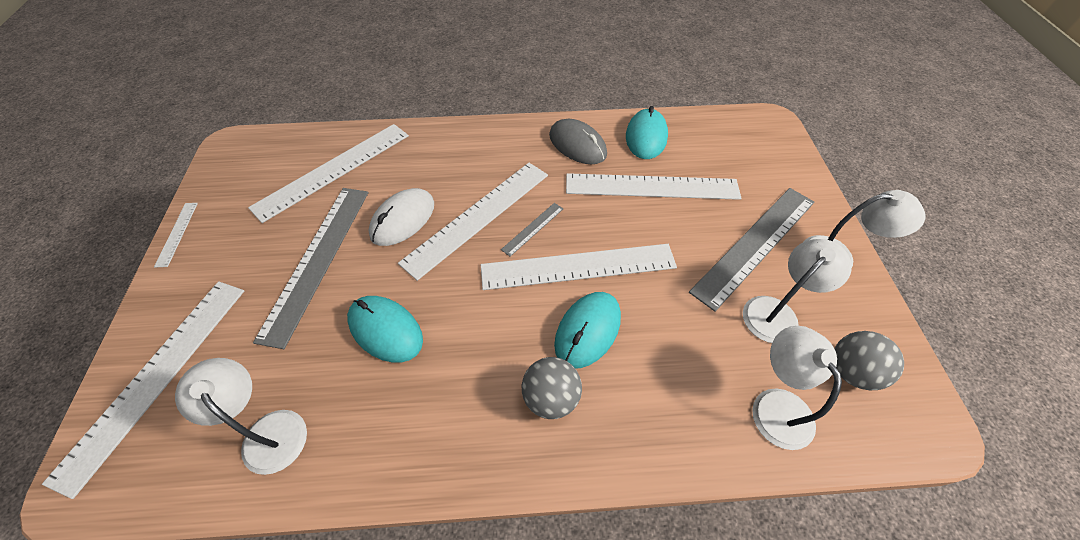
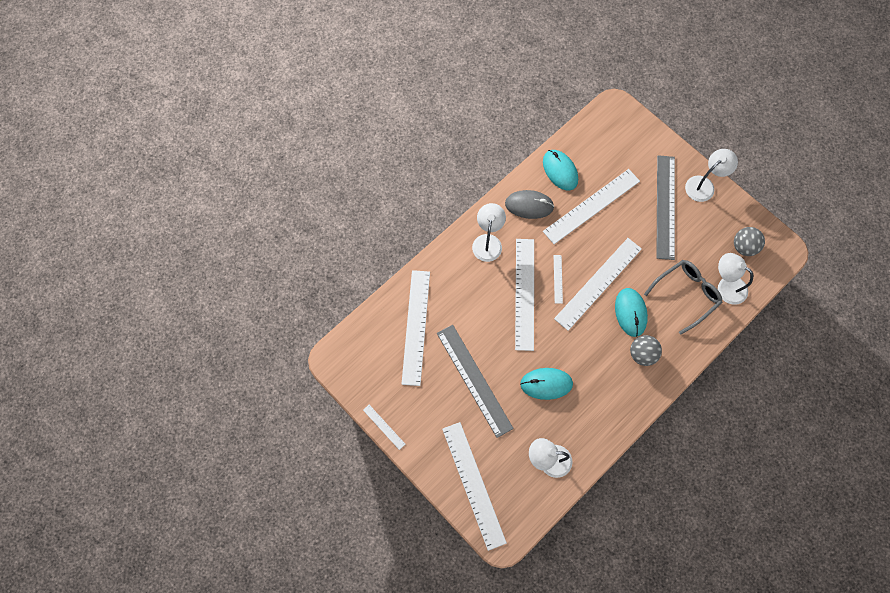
camera: 40 degrees left, 15 degrees up
white mouse [369,188,434,246] -> none
grey ruler [501,203,564,257] -> white ruler [554,255,563,304]
white lamp [743,239,852,343] -> white lamp moved to [472,203,506,262]
none -> grey glasses [644,260,723,335]

